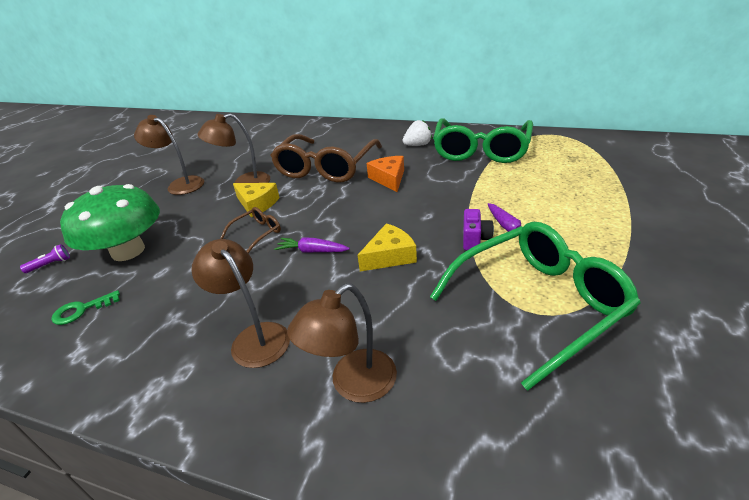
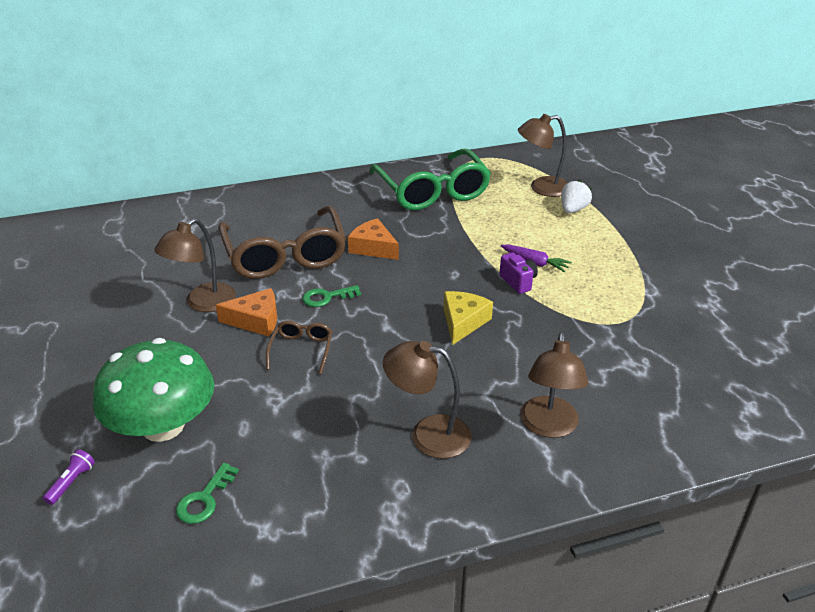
camera: 40 degrees left, 0 degrees up
brown lamp [134,115,204,195] -> brown lamp moved to [518,114,568,197]
yellow cheese [233,183,280,217] -> orange cheese [216,288,277,336]
purple carrot [274,237,350,253] -> none
white strawberry [402,120,432,146] -> white strawberry moved to [561,180,592,213]
green glasses [430,222,641,391] -> none
none -> green key [302,285,361,307]

